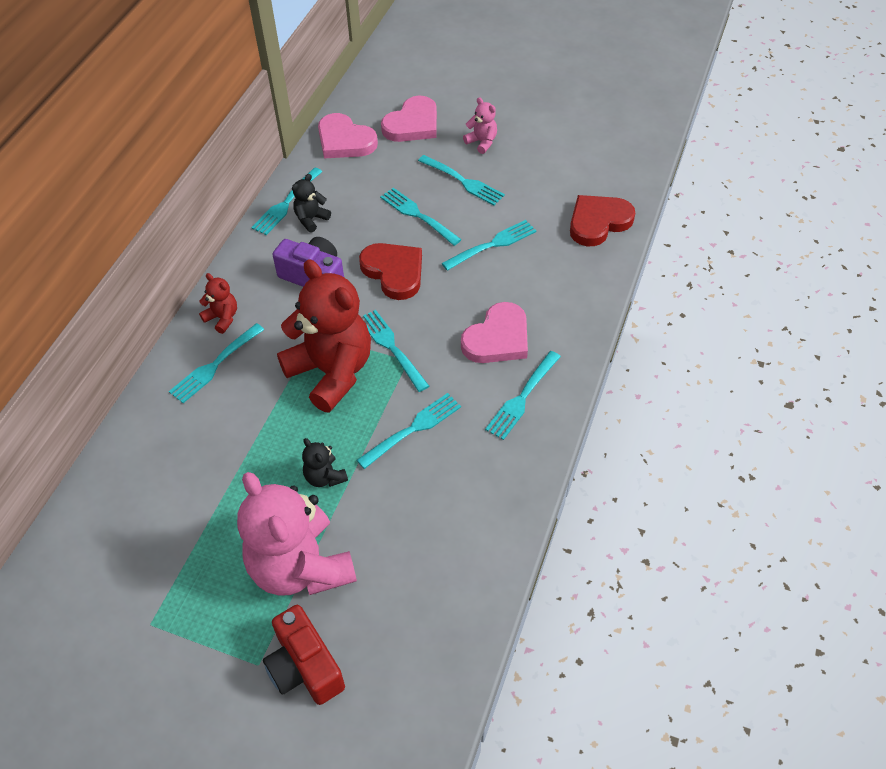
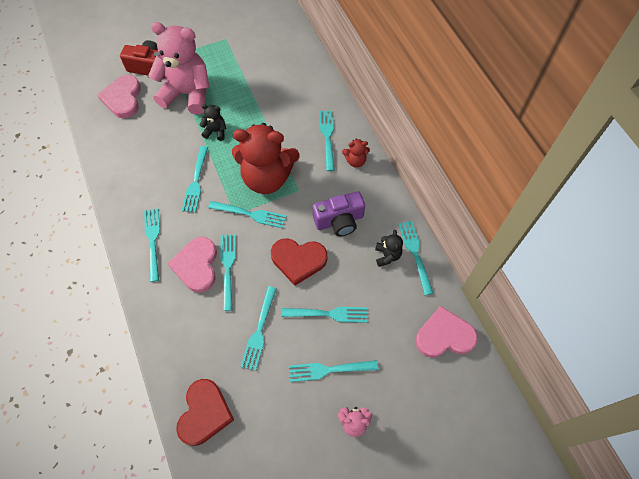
camera: 135 degrees right, 10 degrees up
pink heart [381,96,437,142] -> pink heart moved to [97,75,141,118]
none -> turquoise fork [220,234,236,311]

